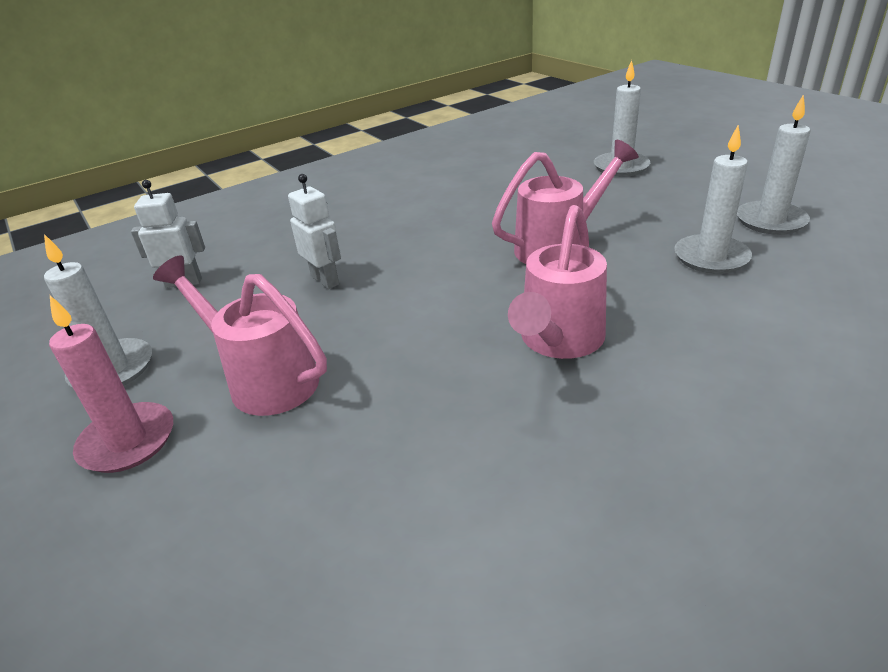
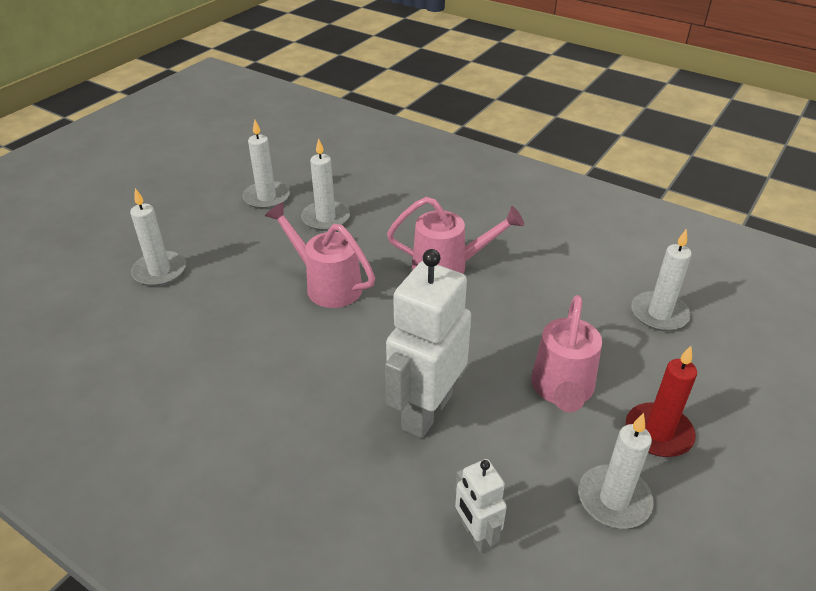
camera: 115 degrees left, 5 degrees up
pink candle [49,296,173,473] -> red candle [626,346,697,457]
white robot [288,174,341,289] -> white robot [385,249,471,438], size x1.94
none -> white candle [631,229,692,331]

